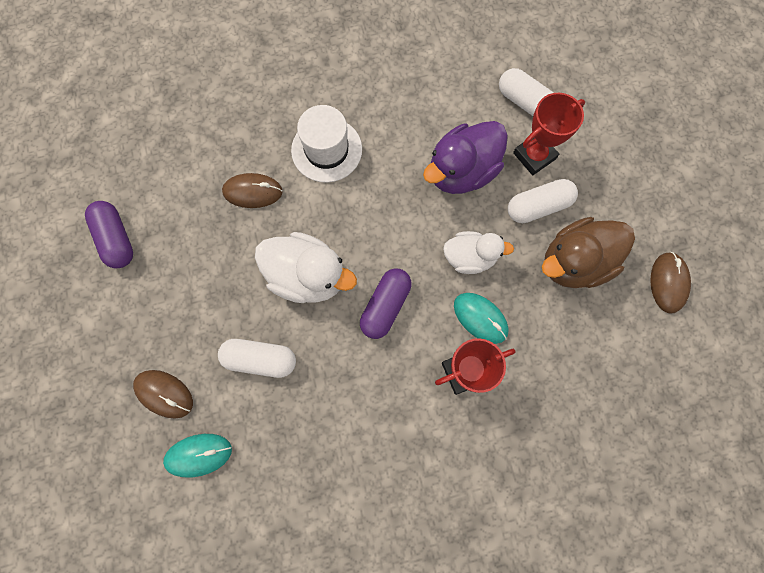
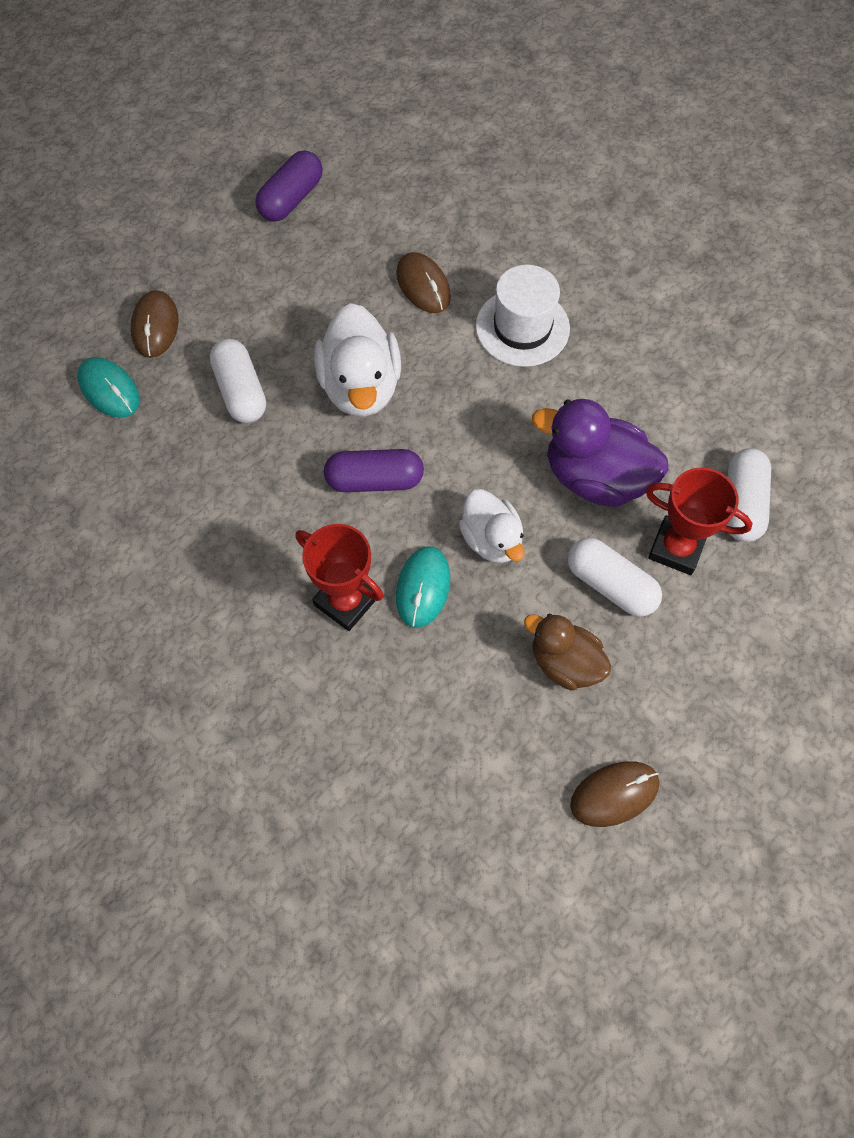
camera: 60 degrees right, 10 degrees down
brown duck [542,217,635,288] -> brown duck [524,614,611,690], size x0.65

